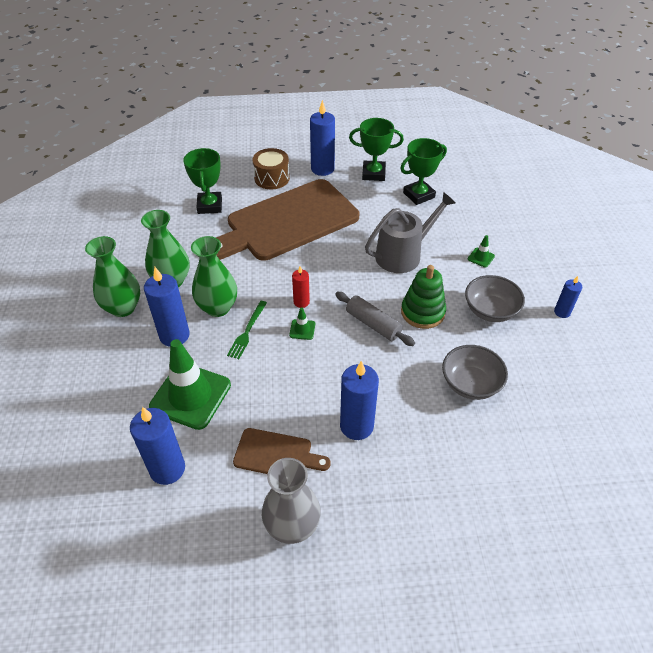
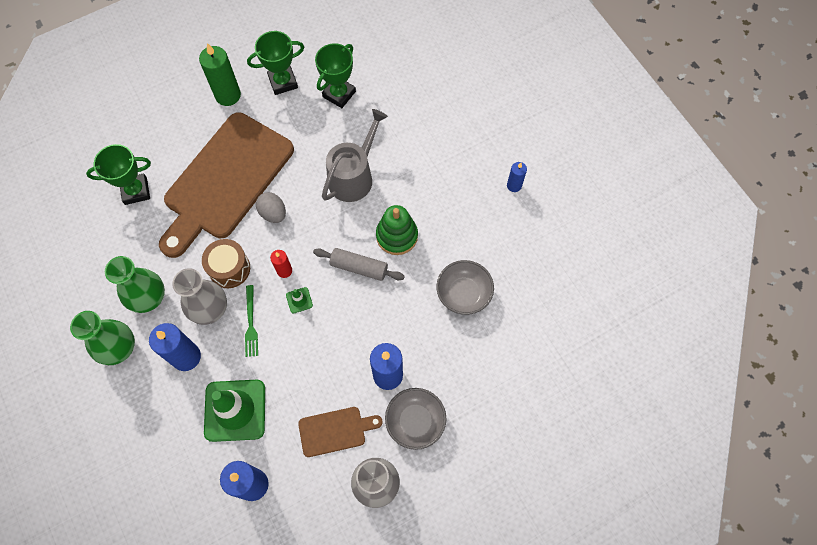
camera: 25 degrees left, 20 degrees up
green trophy [183,148,222,214] -> green trophy turned 75 degrees counterclockwise [86,144,151,205]
green vase [191,236,237,317] -> grey vase [172,268,227,325]
brown drum [253,148,290,189] -> brown drum moved to [202,239,250,288]
blue candle [310,100,335,176] -> green candle [199,43,241,106]
grey bowl [465,275,525,322] -> grey bowl moved to [385,388,446,450]
green traffic cone [468,235,495,268] -> none
none -> grey egg [256,192,286,223]

